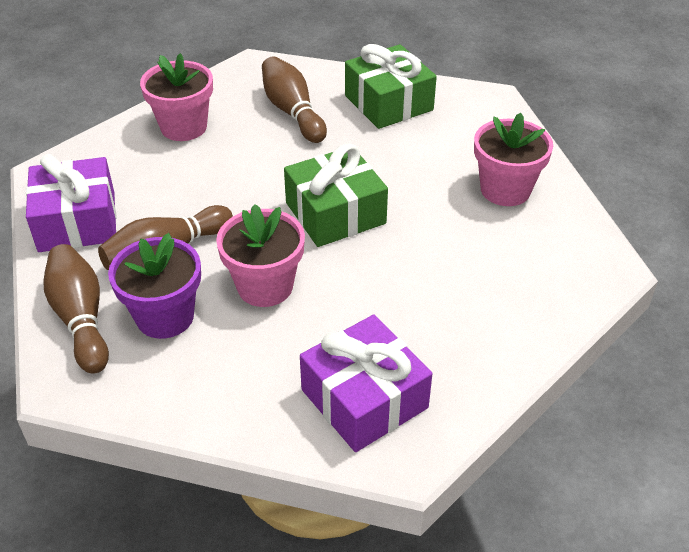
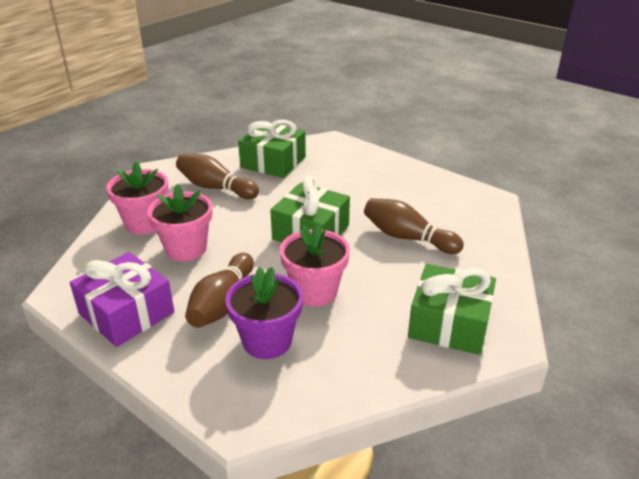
camera: 35 degrees left, 10 degrees down
brown bowling pin [44,244,109,374] -> brown bowling pin moved to [364,198,464,254]
purple gift [300,315,433,452] -> green gift [408,264,496,355]
pink flower pot [474,113,553,206] -> pink flower pot moved to [147,184,212,261]

